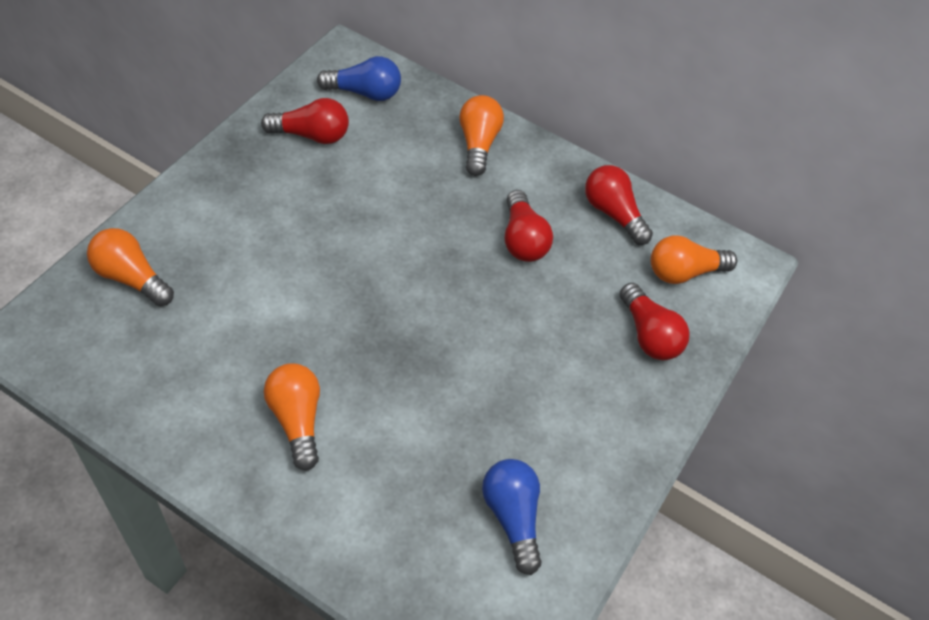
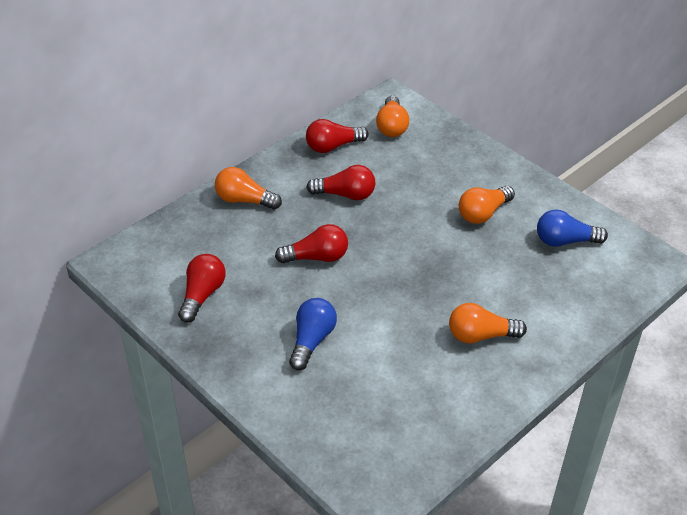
camera: 70 degrees left, 10 degrees down
orange light bulb [87,228,174,306] -> orange light bulb moved to [459,186,515,224]
blue light bulb [317,56,401,101] -> blue light bulb moved to [289,298,337,370]
red light bulb [620,283,690,360] -> red light bulb moved to [275,224,348,264]

